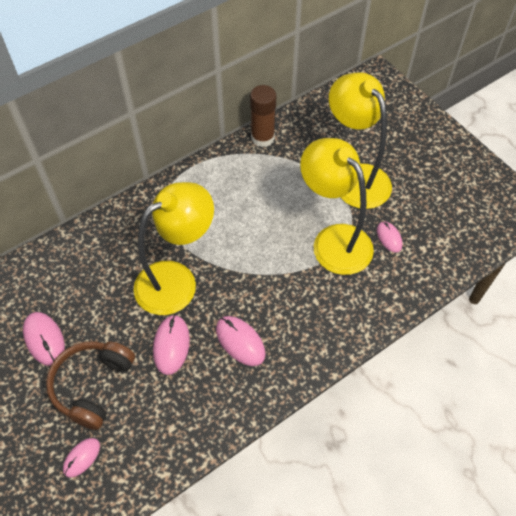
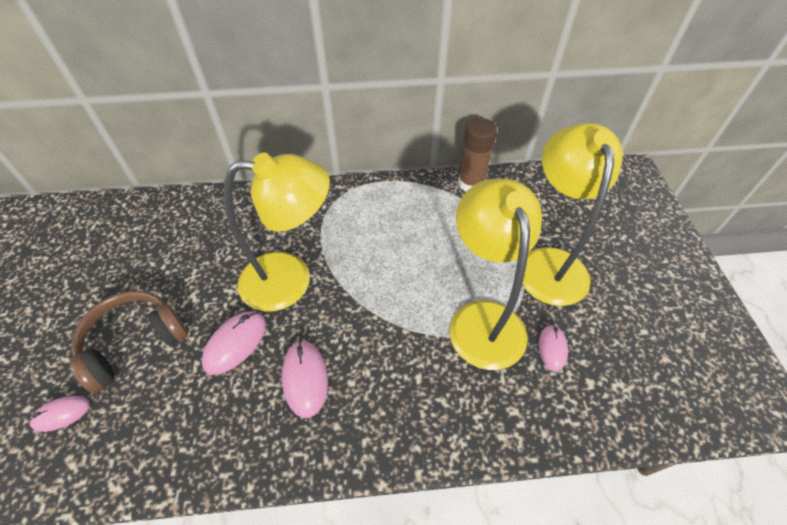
camera: 30 degrees right, 5 degrees down
pink mouse [23,312,65,366] -> none

